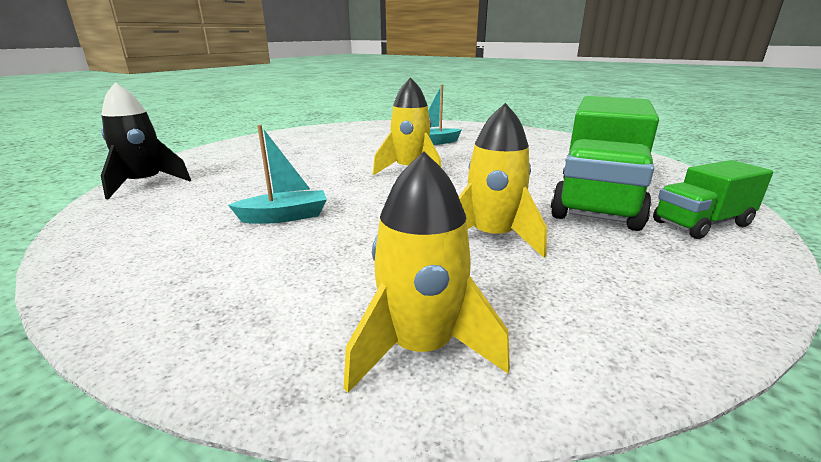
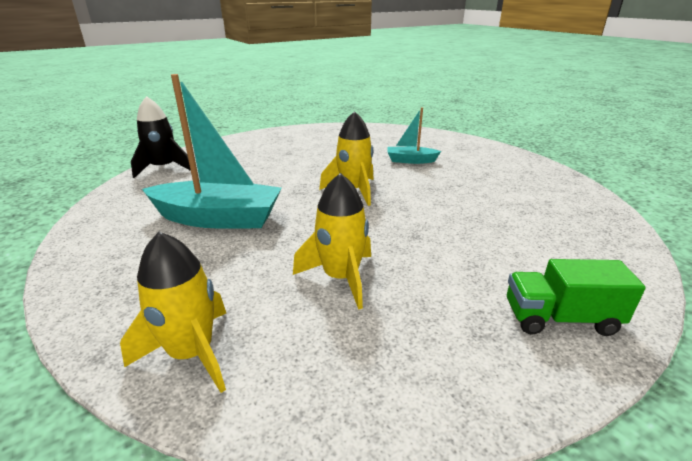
camera: 25 degrees right, 5 degrees up
turquoise boat [228,125,327,224] -> turquoise boat [142,74,282,229], size x1.94
green truck [551,96,659,231] -> none

